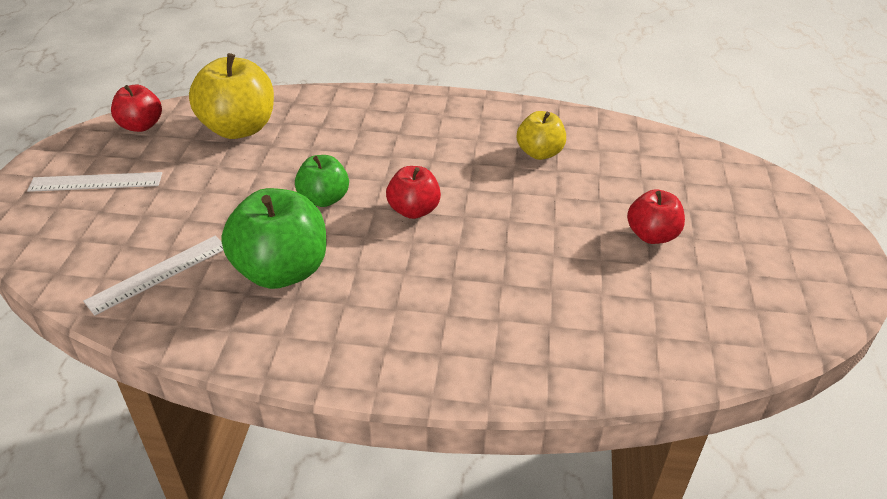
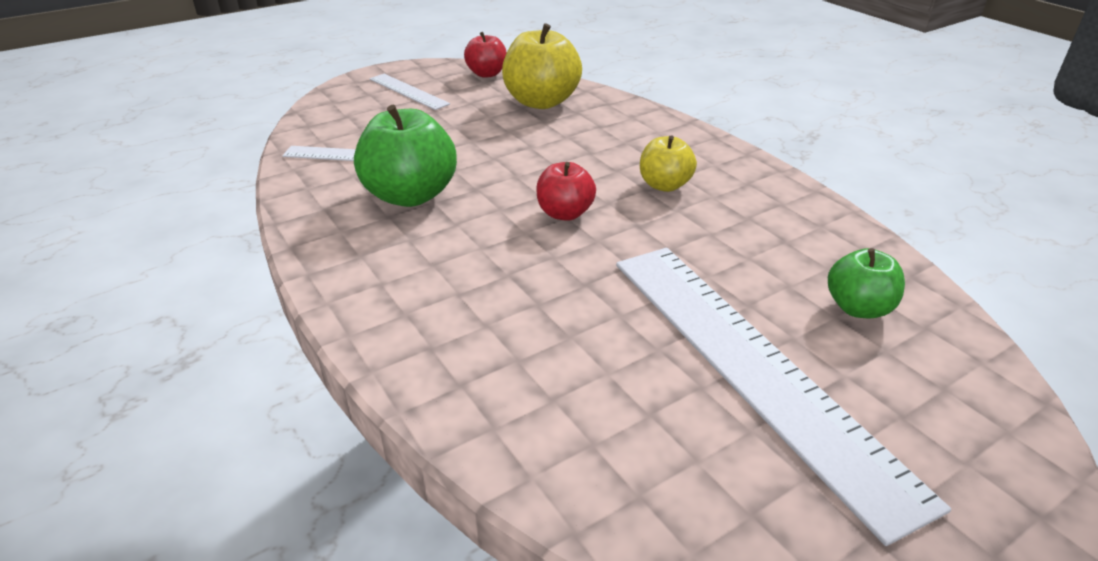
camera: 50 degrees right, 5 degrees down
green apple [295,155,349,207] -> green apple moved to [828,248,905,318]
yellow apple [517,111,566,160] -> yellow apple moved to [640,135,697,192]
red apple [627,189,685,244] -> white ruler [616,248,951,546]

